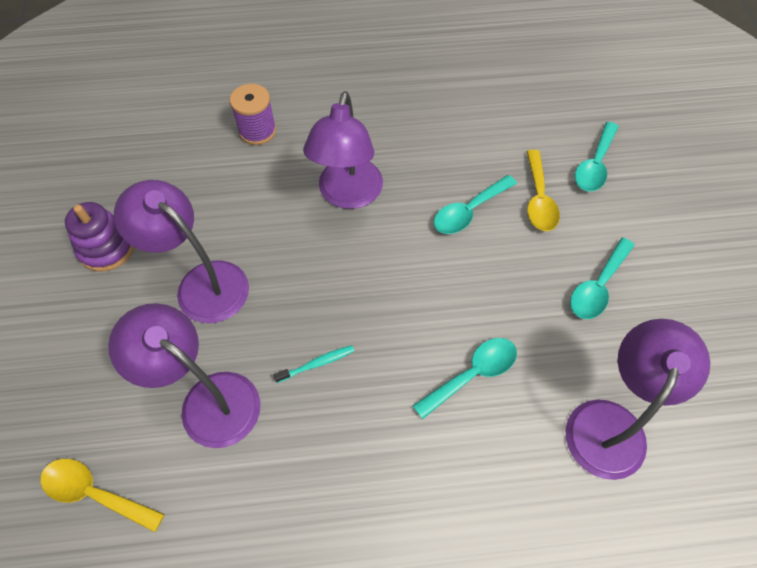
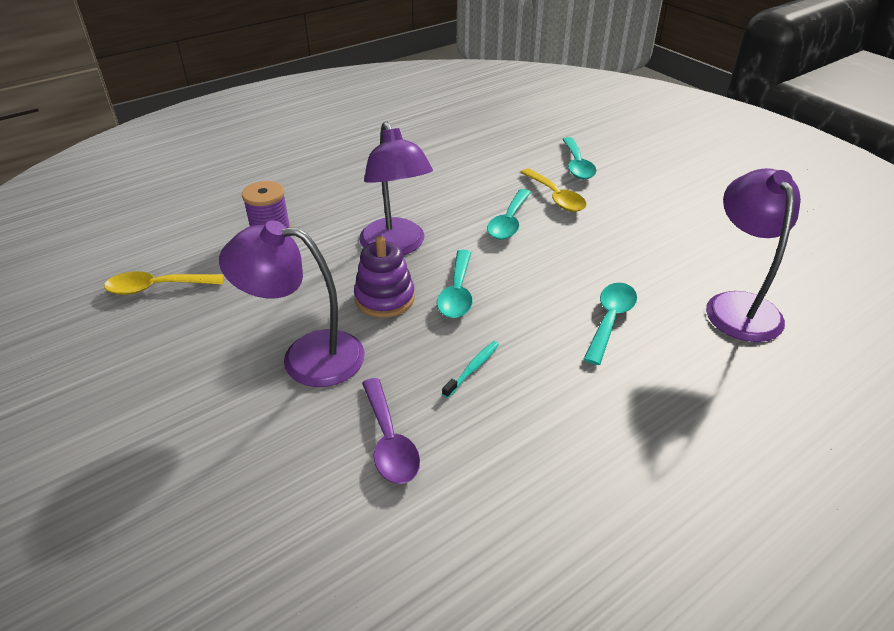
camera: 30 degrees left, 20 degrees down
yellow spoon [40,459,165,532] -> yellow spoon moved to [104,271,224,295]
purple stacking toy [65,202,134,272] -> purple stacking toy moved to [354,236,415,318]
purple lamp [108,303,260,448] -> purple spoon [362,378,420,484]
turquoise spoon [570,238,635,319] -> turquoise spoon moved to [437,250,472,318]

